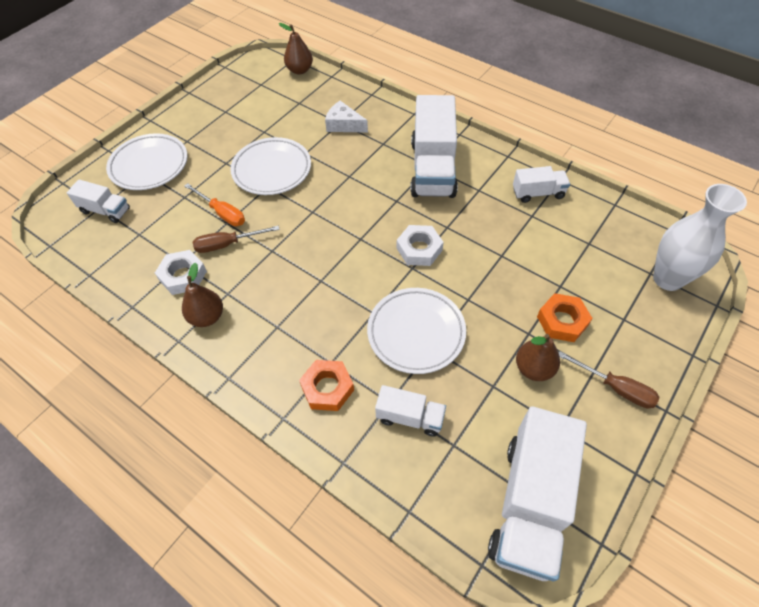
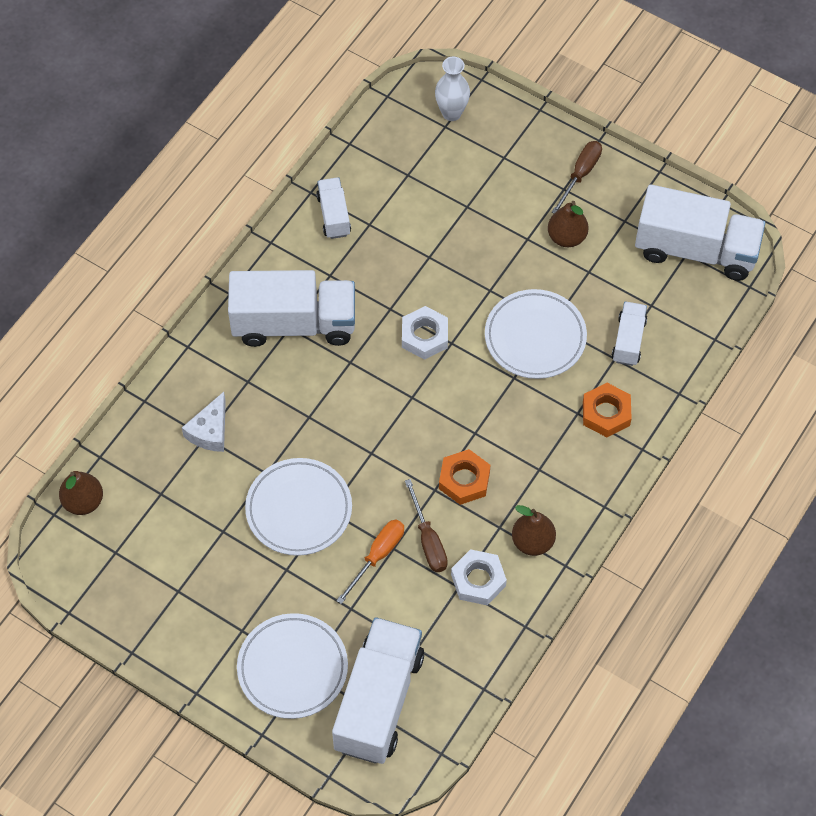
camera: 95 degrees left, 5 degrees up
white truck [67,179,130,223] -> white truck [332,617,424,764], size x1.98
orange nut [537,293,593,342] -> orange nut moved to [439,449,490,505]
white vase [653,184,747,291] -> white vase [435,57,470,121], size x0.65

